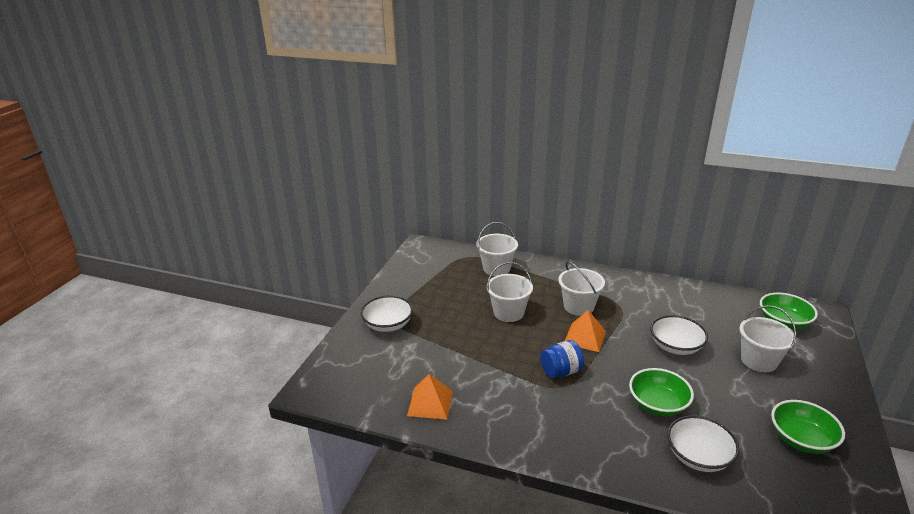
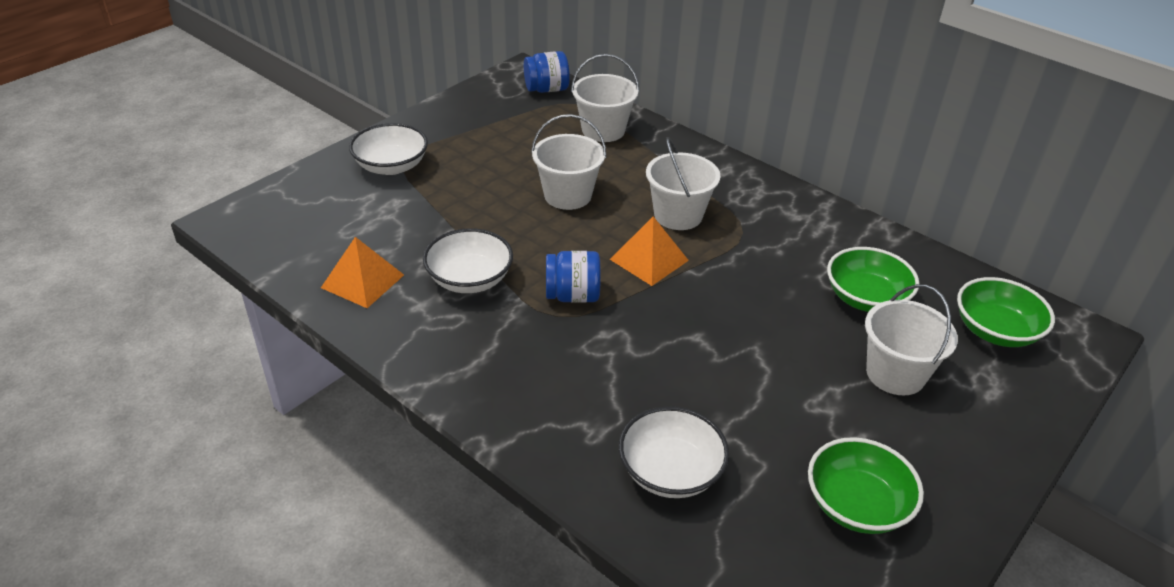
camera: 20 degrees right, 10 degrees up
green bowl [629,368,694,416] -> green bowl moved to [827,247,919,312]
white bowl [650,315,708,355] -> white bowl moved to [423,228,513,293]
none -> blue jar [524,51,570,93]

